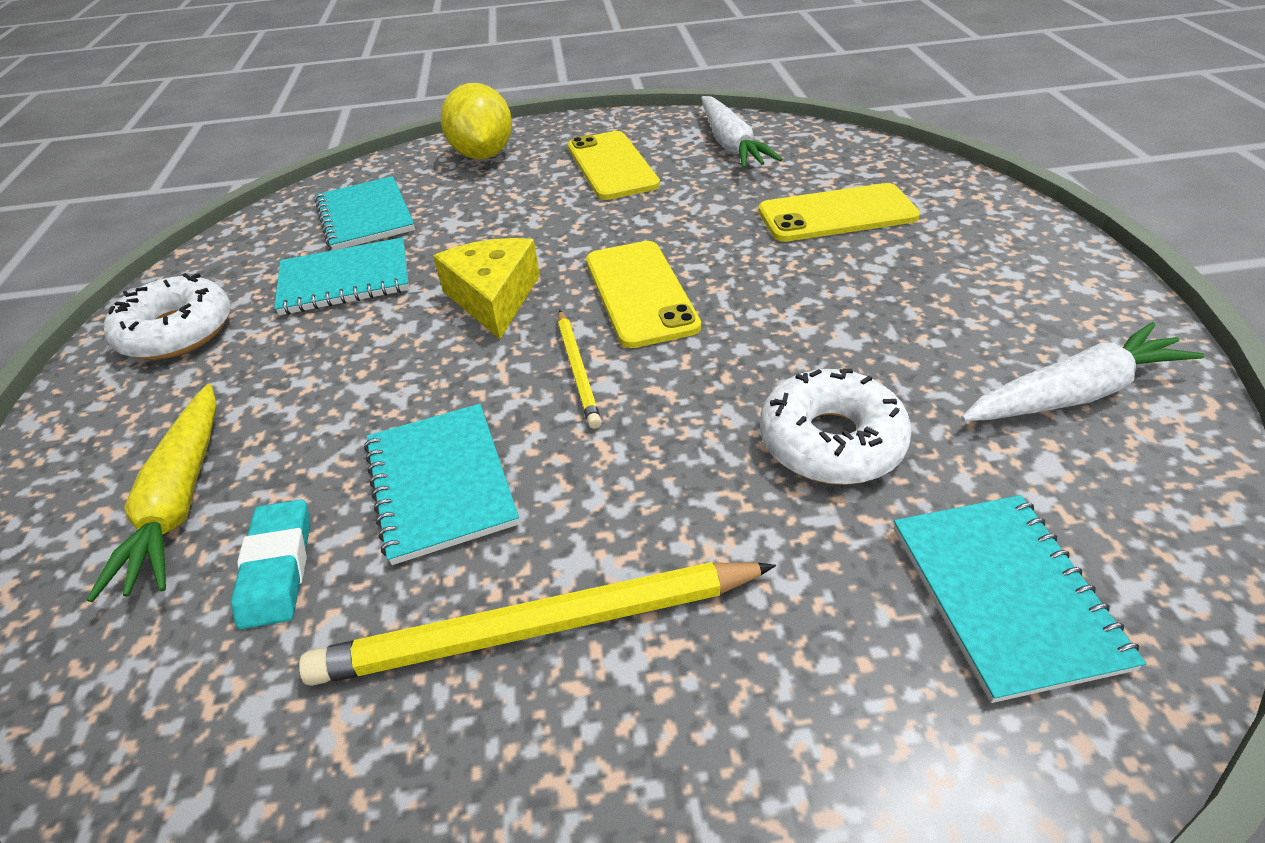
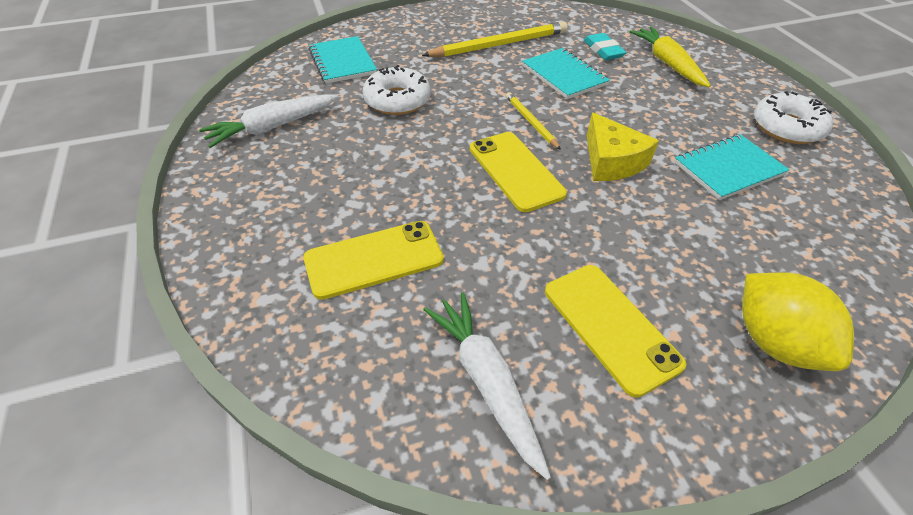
camera: 165 degrees right, 5 degrees up
turquoise notebook [315,176,415,250] -> none

